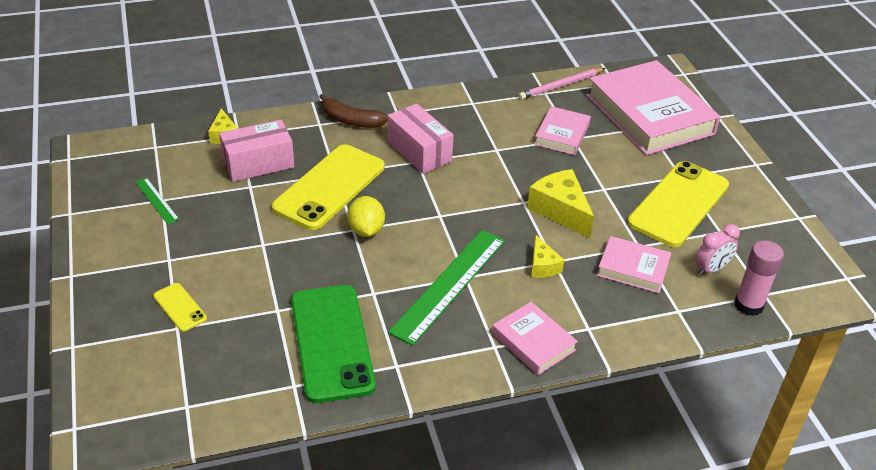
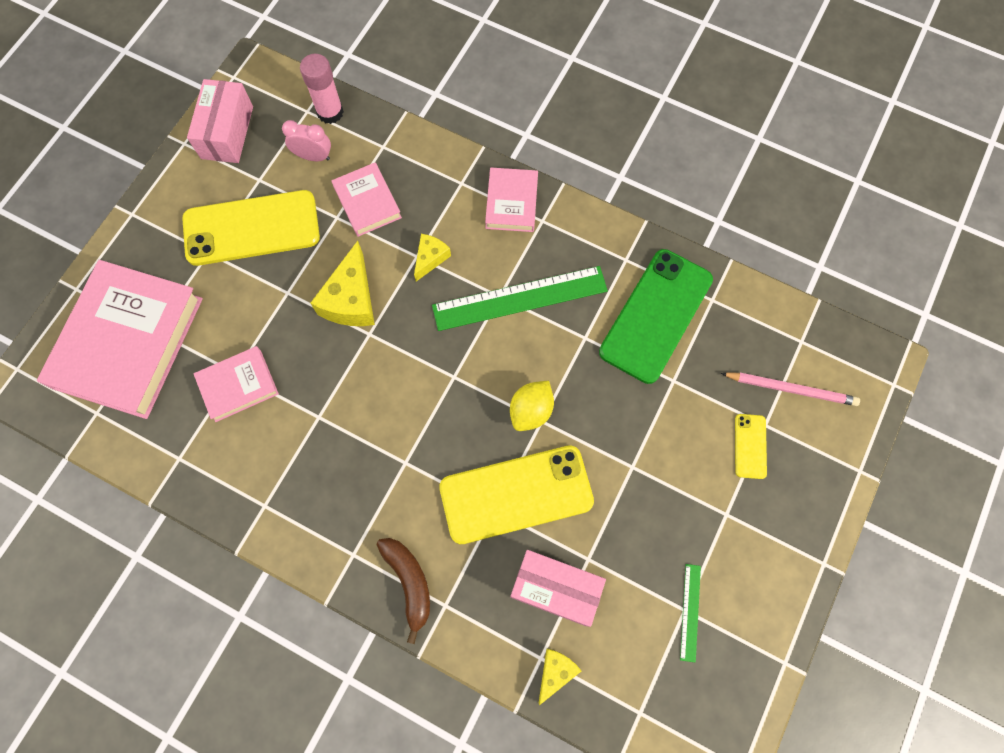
camera: 135 degrees left, 30 degrees up
pink box [388,104,454,174] -> pink box moved to [187,79,253,163]
pink pencil [519,68,605,100] -> pink pencil moved to [721,373,860,406]

